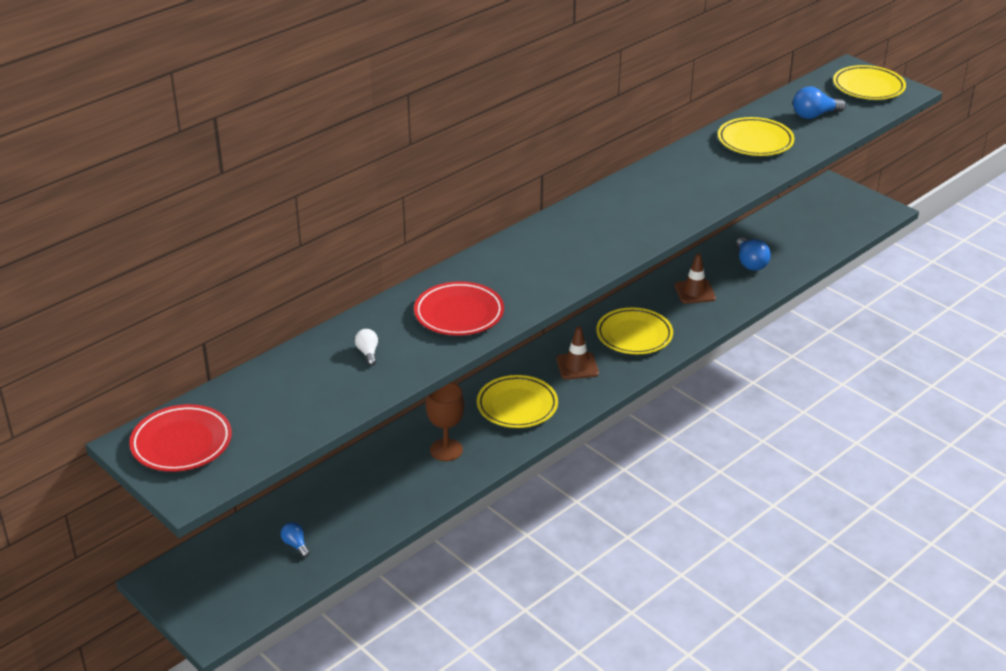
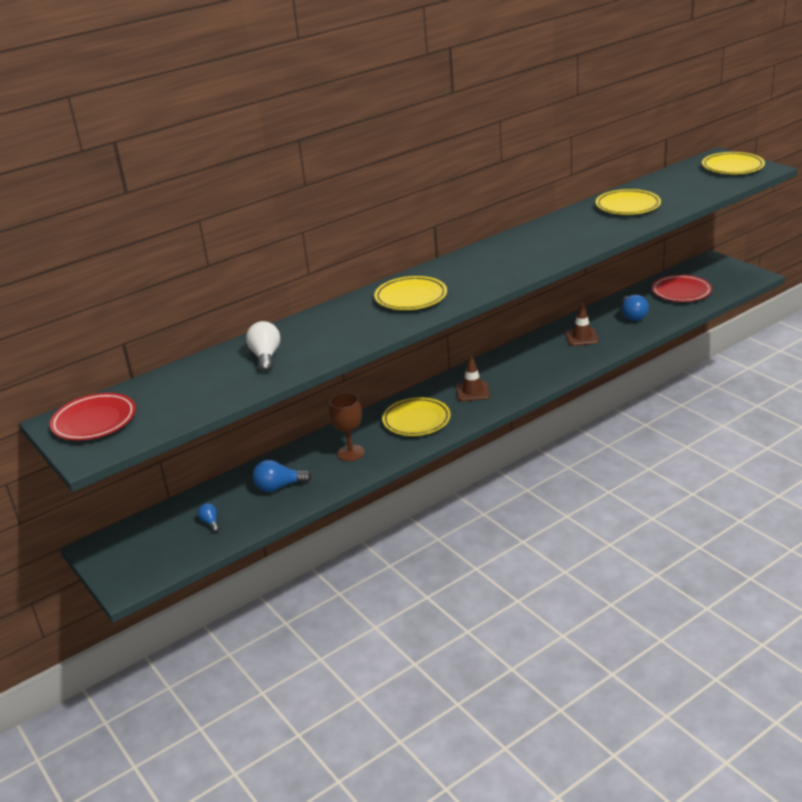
camera: 10 degrees right, 5 degrees down
white light bulb [355,329,378,366] -> white light bulb [246,321,280,372], size x1.73
red plate [414,281,504,336] -> red plate moved to [652,275,712,302]
yellow plate [596,307,673,354] -> yellow plate moved to [374,276,447,310]
blue light bulb [793,86,846,119] -> blue light bulb moved to [253,460,312,492]

